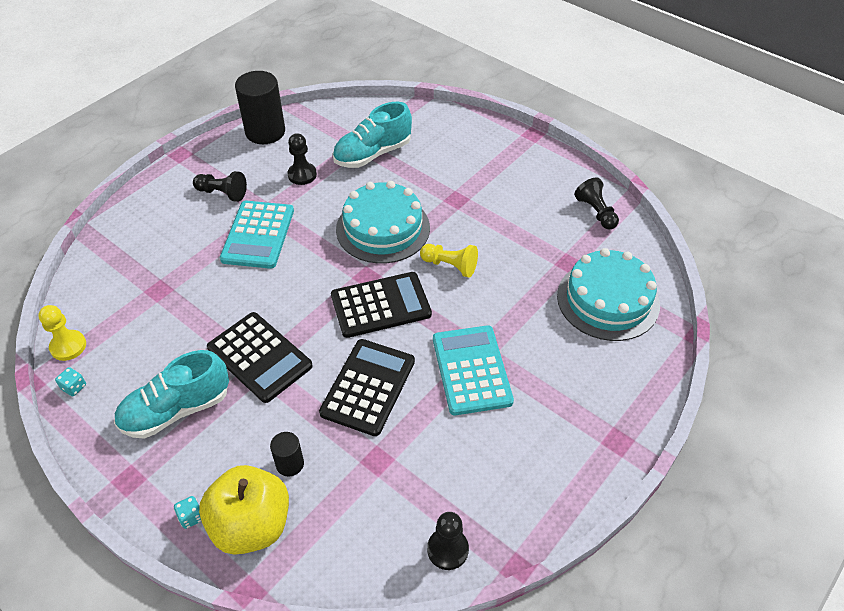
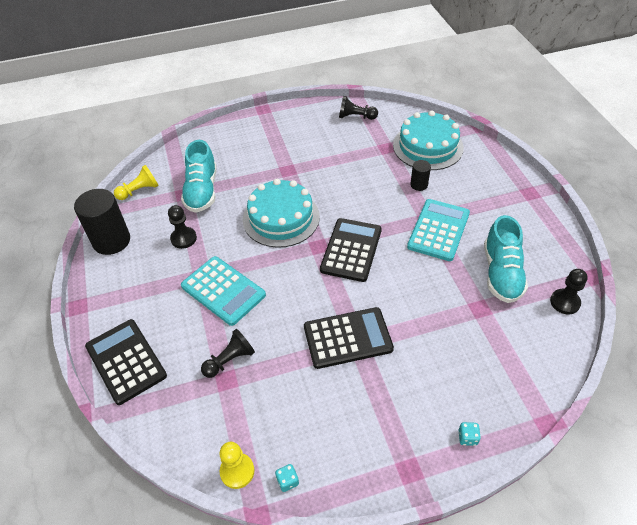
camera: 55 degrees left, 0 degrees up
turquoise shoe [114,350,229,439] -> turquoise shoe moved to [484,215,528,303]
black pawn [193,171,247,202] -> black pawn moved to [201,329,255,378]
yellow apple [199,465,289,555] -> none
black cylinder [270,432,304,477] -> black cylinder moved to [410,160,431,191]
black calculator [319,339,415,436] -> black calculator moved to [85,319,167,405]
yellow pawn [420,244,478,278] -> yellow pawn moved to [114,165,159,200]
turquoise calculator [433,325,514,415] -> turquoise calculator turned 90 degrees clockwise [407,199,470,261]

